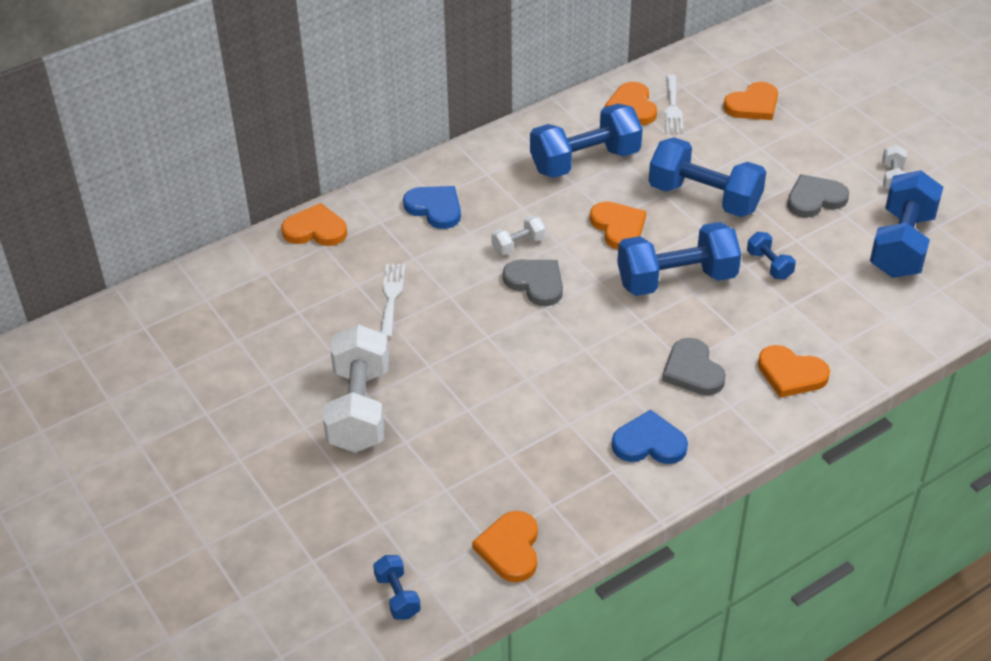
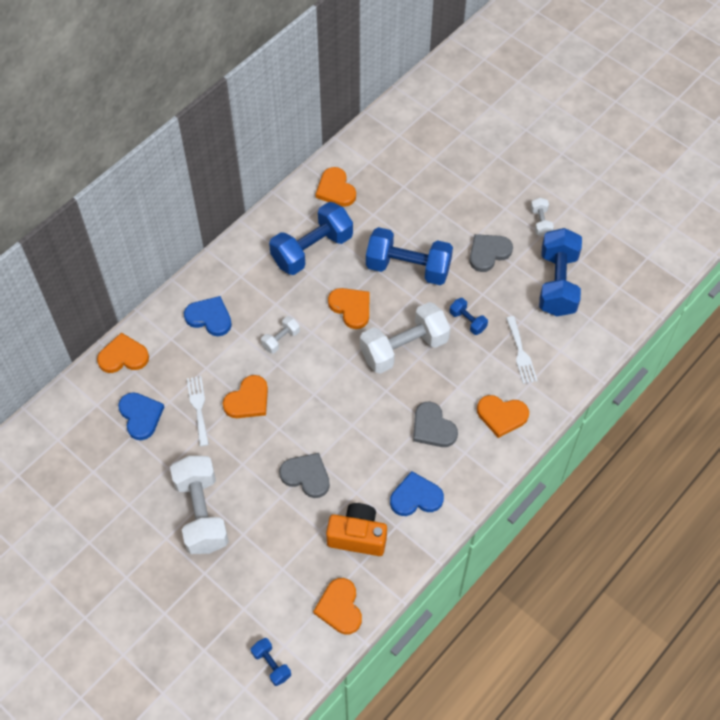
camera: 15 degrees left, 15 degrees up
grey heart [503,260,563,306] -> grey heart moved to [279,453,330,498]
blue dumbbell [617,222,741,296] -> white dumbbell [360,302,450,374]
white fork [664,75,684,134] -> white fork moved to [506,316,538,384]
orange heart [723,82,778,120] -> orange heart moved to [223,375,268,418]
none -> blue heart [118,392,164,440]
none -> orange camera [326,503,387,556]

